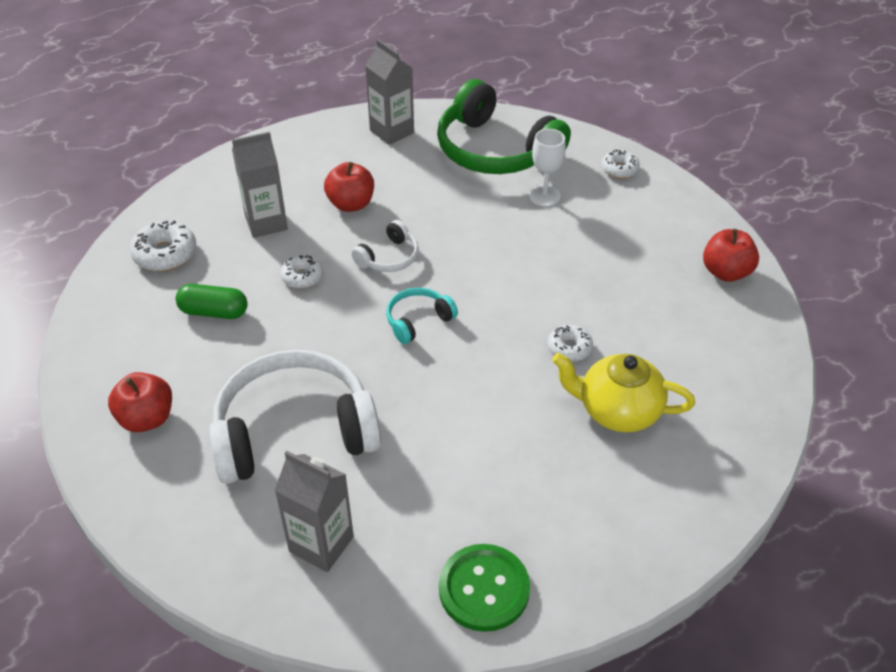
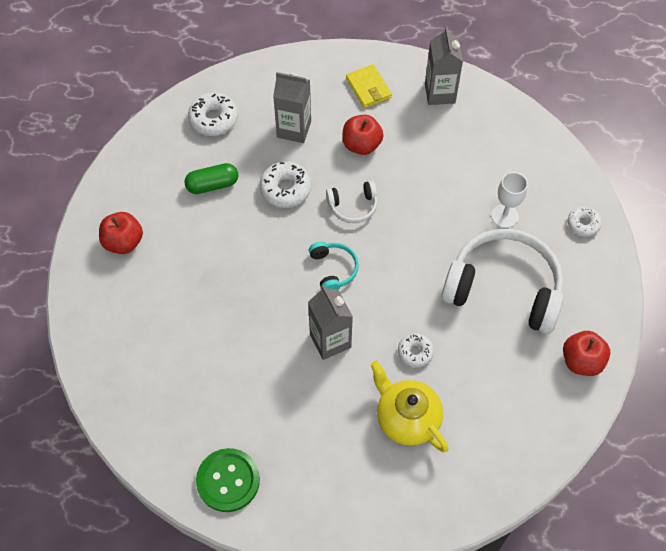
camera: 35 degrees right, 15 degrees up
green capsule [176,284,248,319] -> green capsule turned 60 degrees counterclockwise [184,163,238,194]
white headphones [209,350,381,484] -> white headphones moved to [441,229,564,334]
grey carton [274,451,354,572] -> grey carton moved to [308,285,353,360]
white donut [281,255,323,289] -> white donut [260,161,311,208], size x1.56
turquoise headphones [386,288,458,344] -> turquoise headphones turned 75 degrees clockwise [309,242,359,289]
green headphones [437,79,571,174] -> none
none -> yellow wallet [346,64,392,108]

